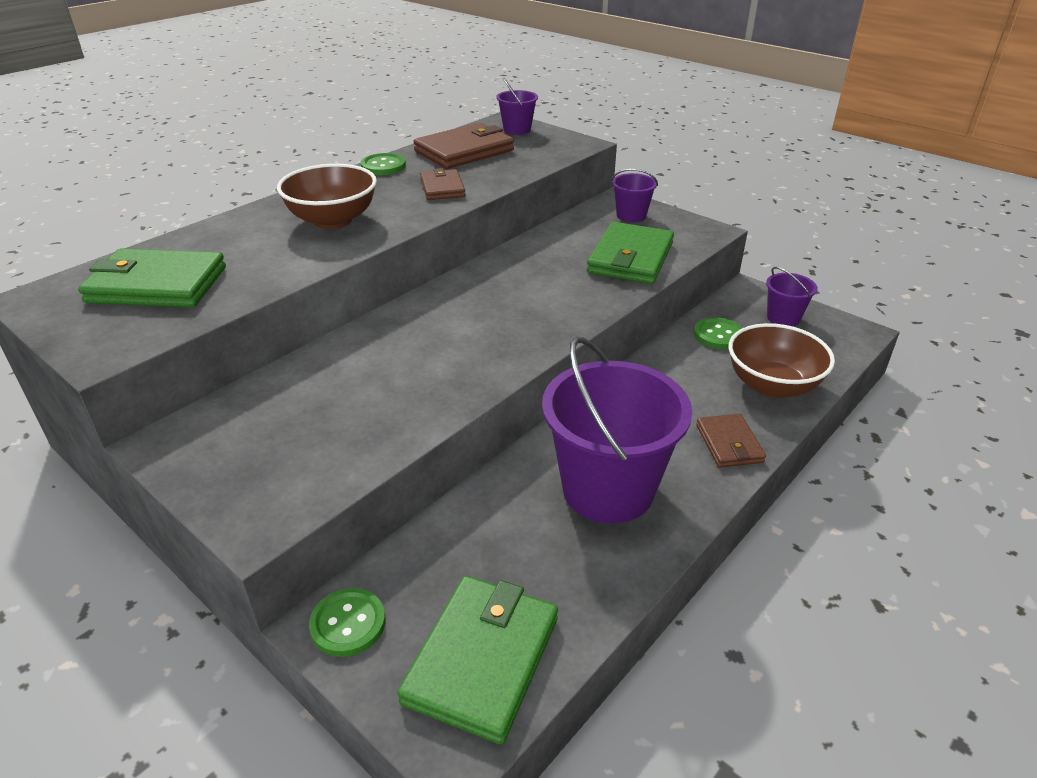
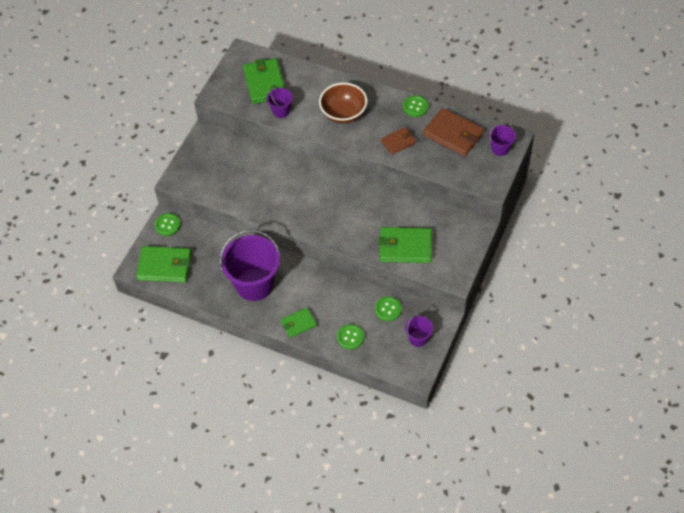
camera: 75 degrees right, 20 degrees up
purple bucket [611,169,658,222] -> purple bucket moved to [267,86,293,118]
brown wallet [696,414,766,468] -> green wallet [281,308,317,338]
brown bowl [728,323,835,398] -> green button [337,324,364,350]

